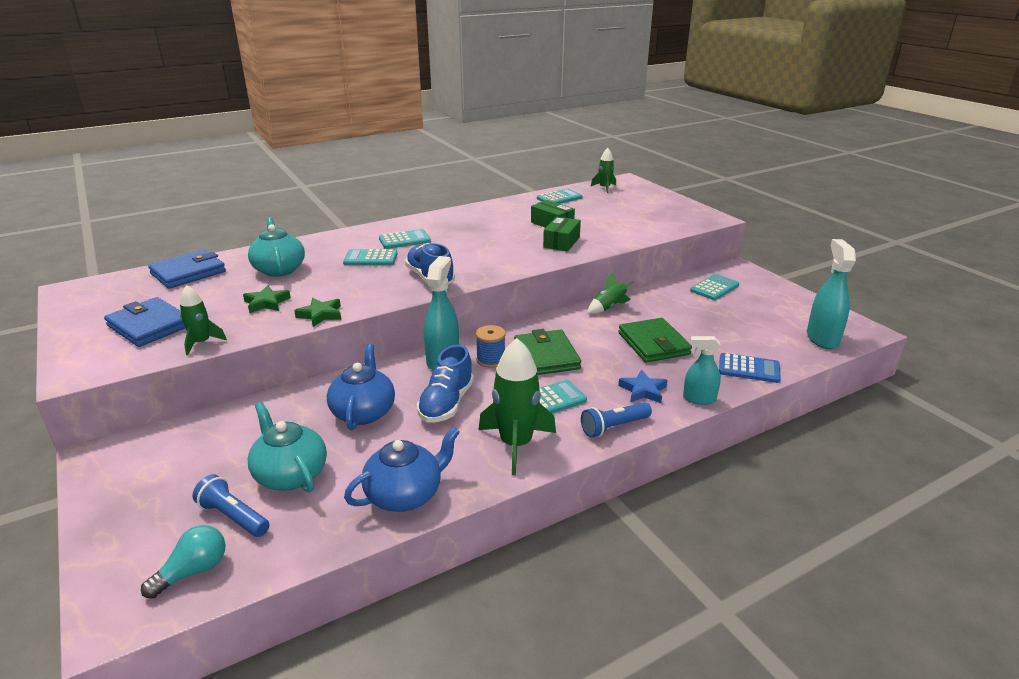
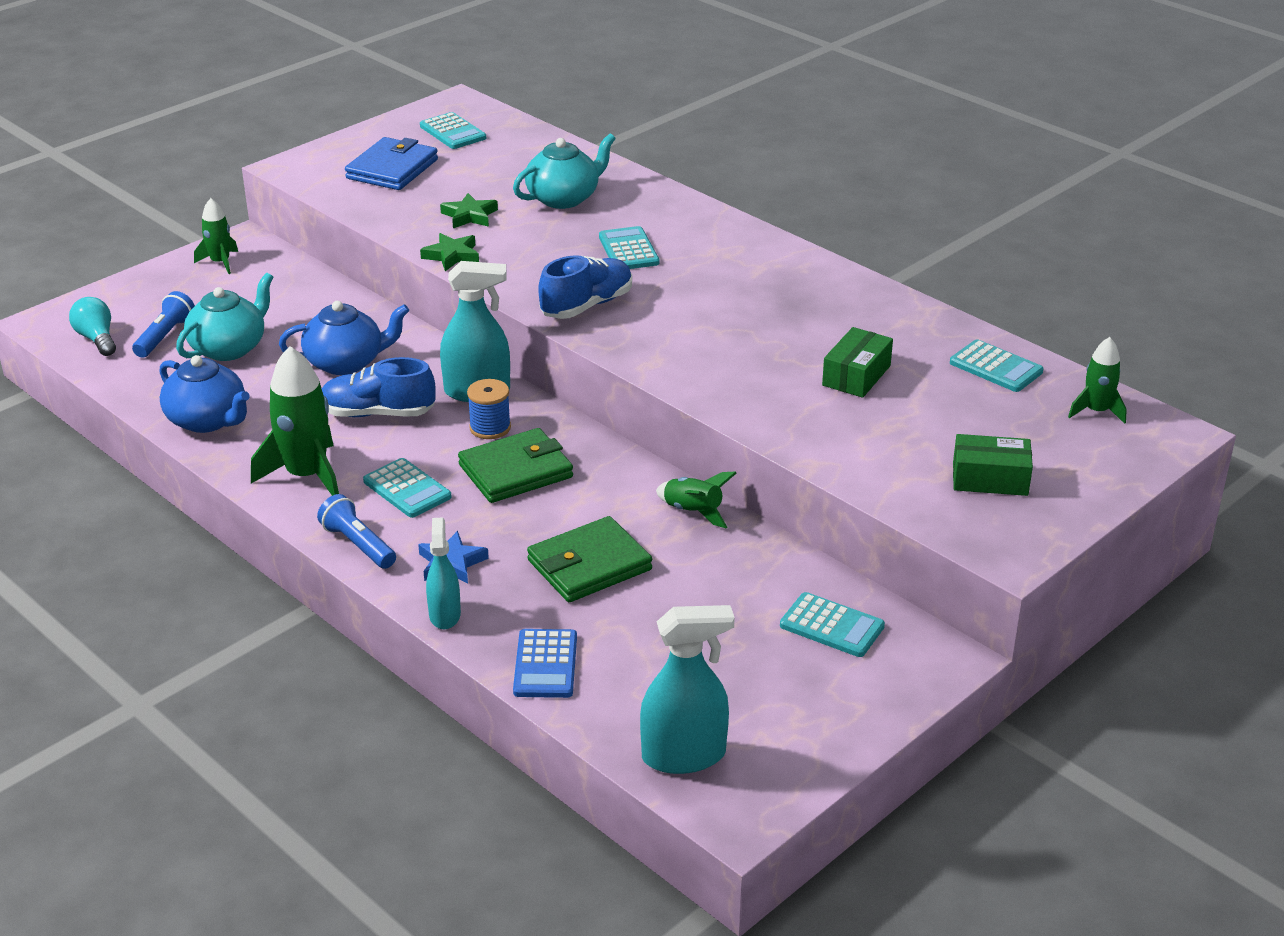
camera: 75 degrees right, 5 degrees up
turquoise light bulb [141,525,225,599] -> turquoise light bulb turned 150 degrees counterclockwise [69,297,116,356]
blue wallet [148,249,226,289] -> none
green rocket [180,285,227,355] -> green rocket moved to [194,198,238,274]
turquoise calculator [379,229,431,249] -> turquoise calculator moved to [420,112,486,149]
green box [543,217,581,252] -> green box moved to [953,434,1033,496]

